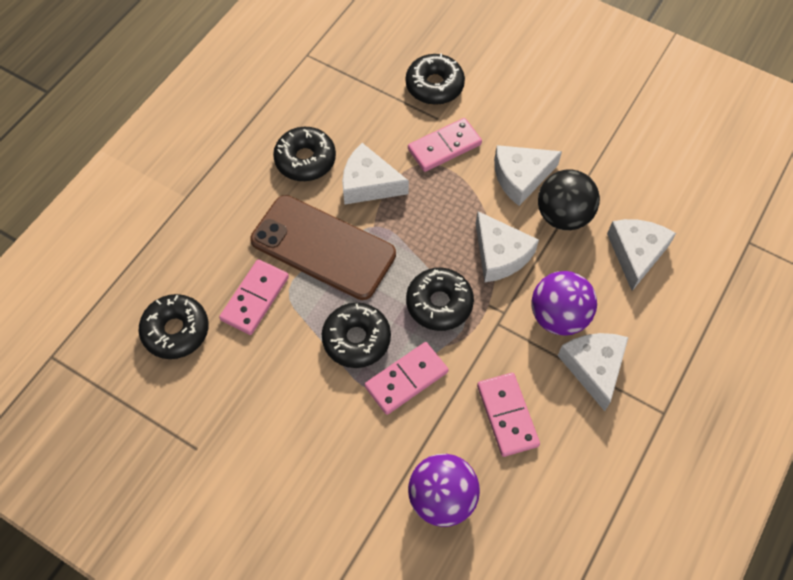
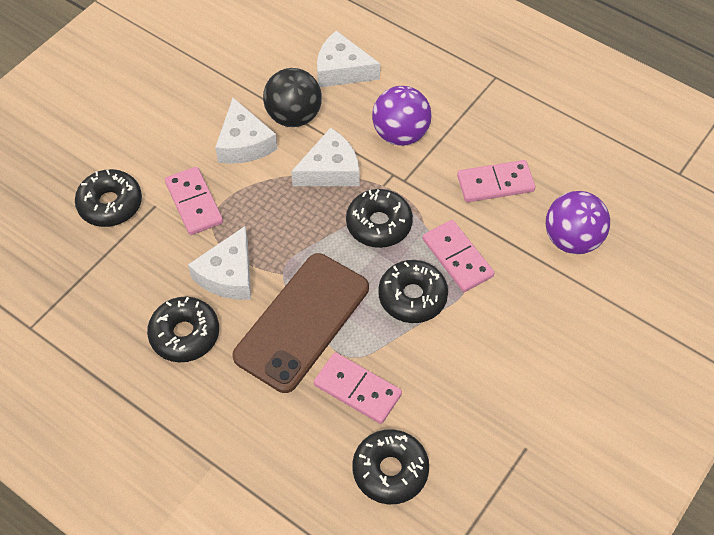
camera: 85 degrees left, 5 degrees down
white cheese [558,333,628,411] -> none

